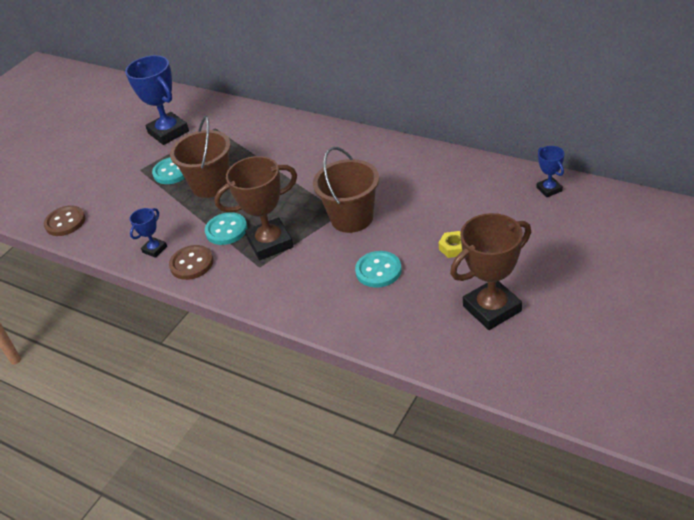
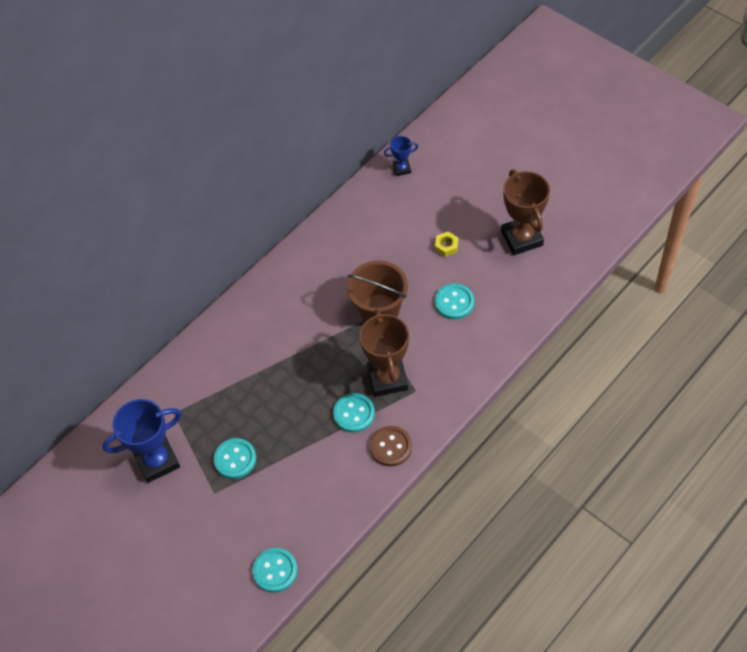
camera: 80 degrees left, 15 degrees up
brown button [44,205,85,236] -> turquoise button [252,548,297,593]
blue trophy [129,208,167,258] -> none
brown bucket [170,116,231,198] -> none

